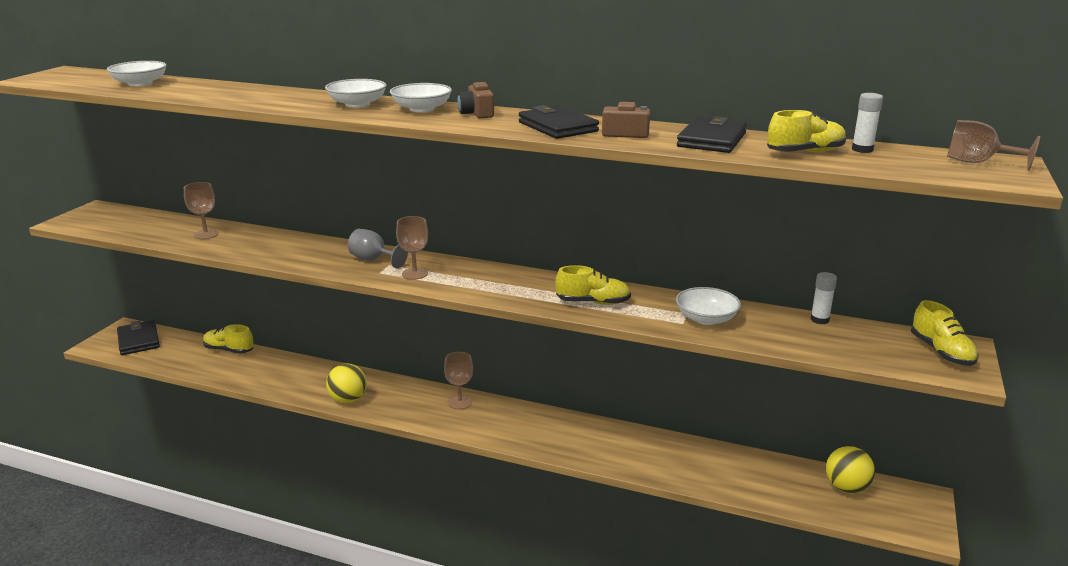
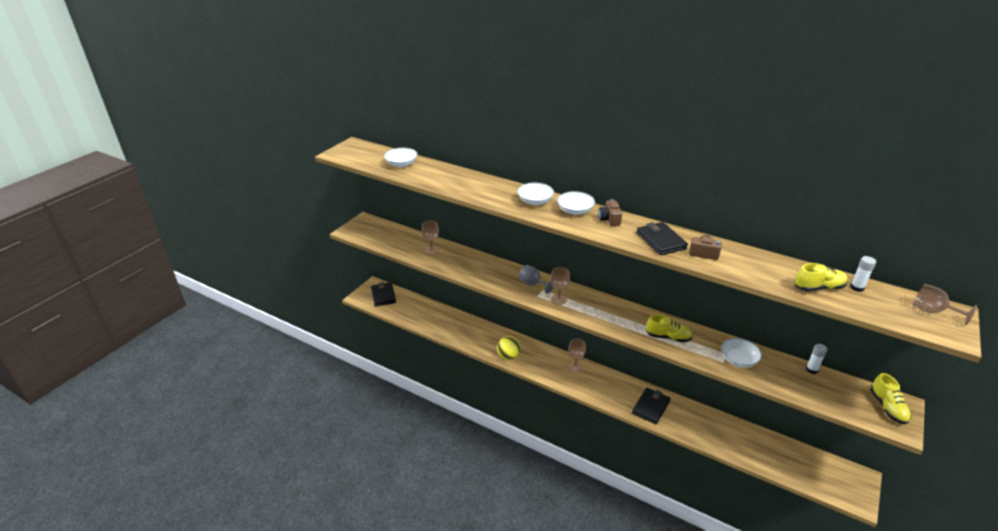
camera: 10 degrees right, 10 degrees up
yellow shoe [203,324,254,354] -> none
black wallet [677,116,747,153] -> black wallet moved to [632,388,671,424]
yellow ball [826,446,875,494] -> none

